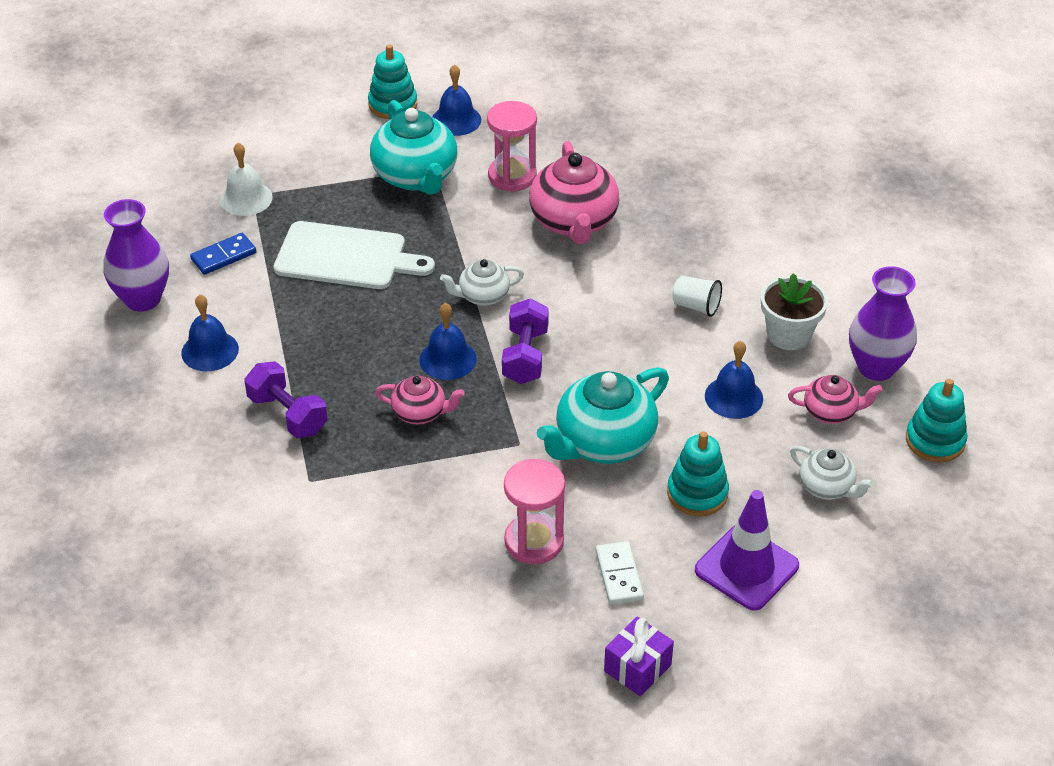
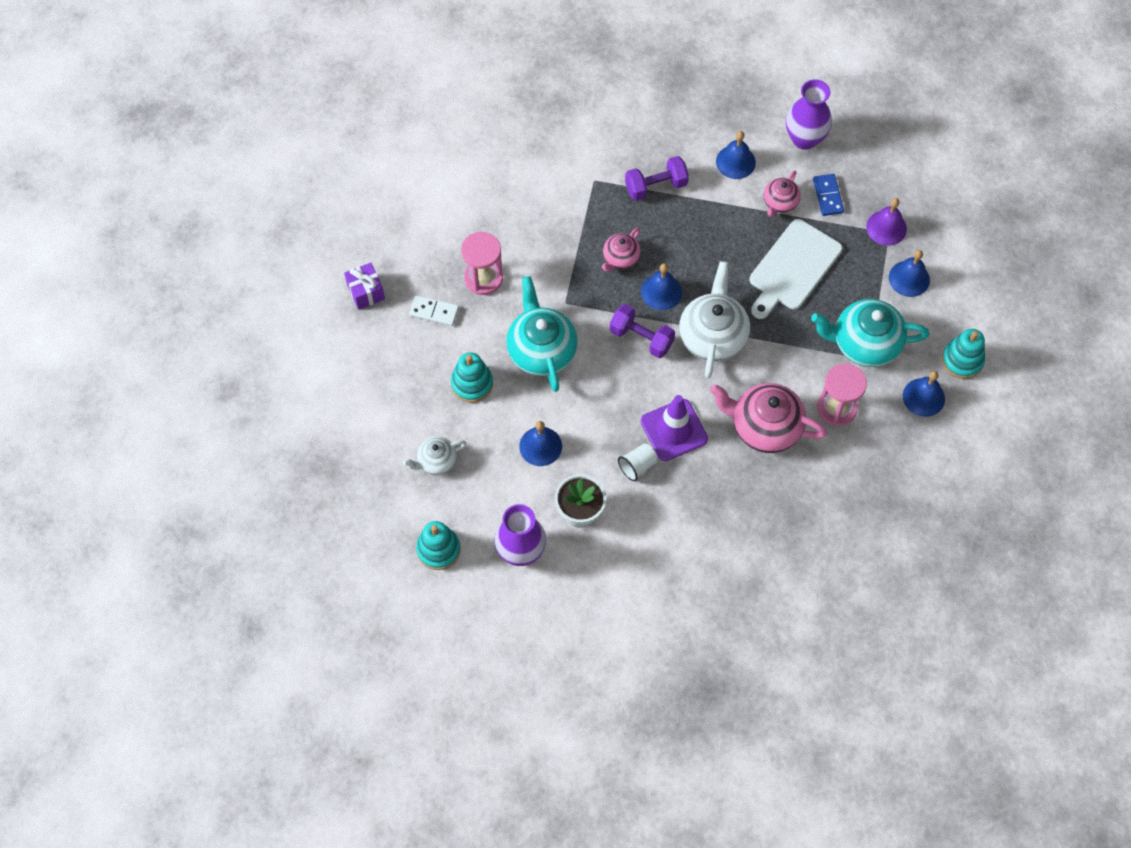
camera: 115 degrees right, 20 degrees up
white bell [220,143,273,216] -> purple bell [866,198,907,246]
white teapot [440,259,524,306] -> white teapot [679,261,750,378], size x1.84
purple traffic cone [695,490,799,611] -> purple traffic cone moved to [641,395,708,461]
pink teapot [788,375,883,424] -> pink teapot moved to [763,171,801,217]
none -> blue bell [889,250,930,297]

